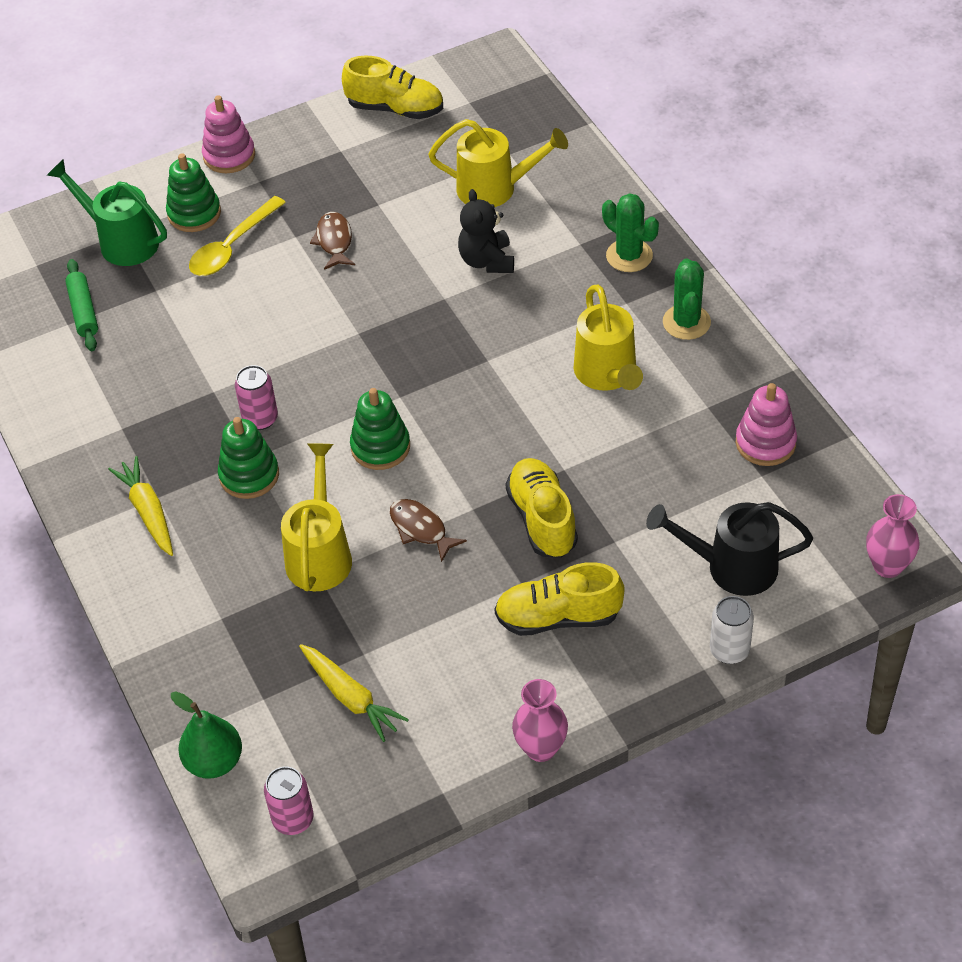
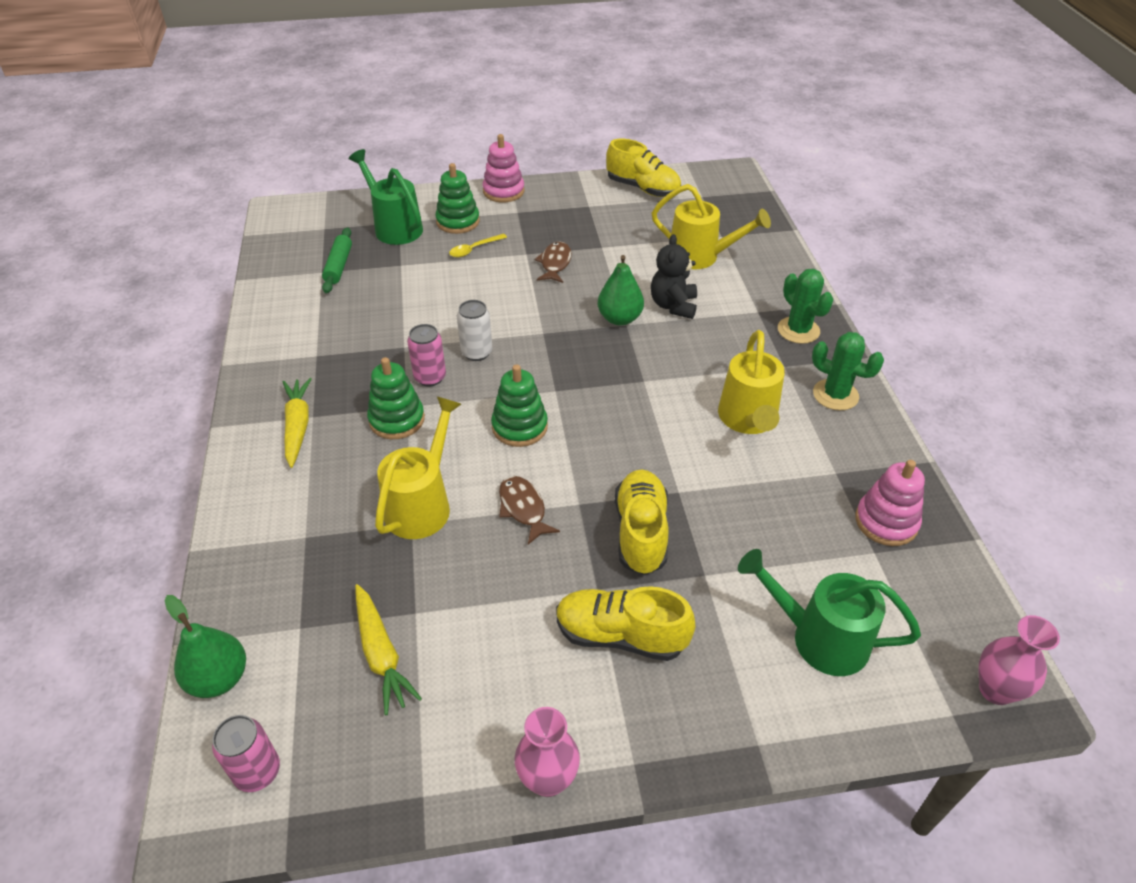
camera: 15 degrees right, 5 degrees down
yellow spoon [189,196,286,276] -> yellow spoon [449,234,507,257], size x0.59
black watering can [646,502,813,596] -> green watering can [738,549,921,676]
green cactus [663,258,711,340] -> green cactus turned 75 degrees counterclockwise [812,332,884,411]
white can [710,596,754,664] -> white can moved to [457,300,492,361]
none -> green pear [598,255,644,326]

